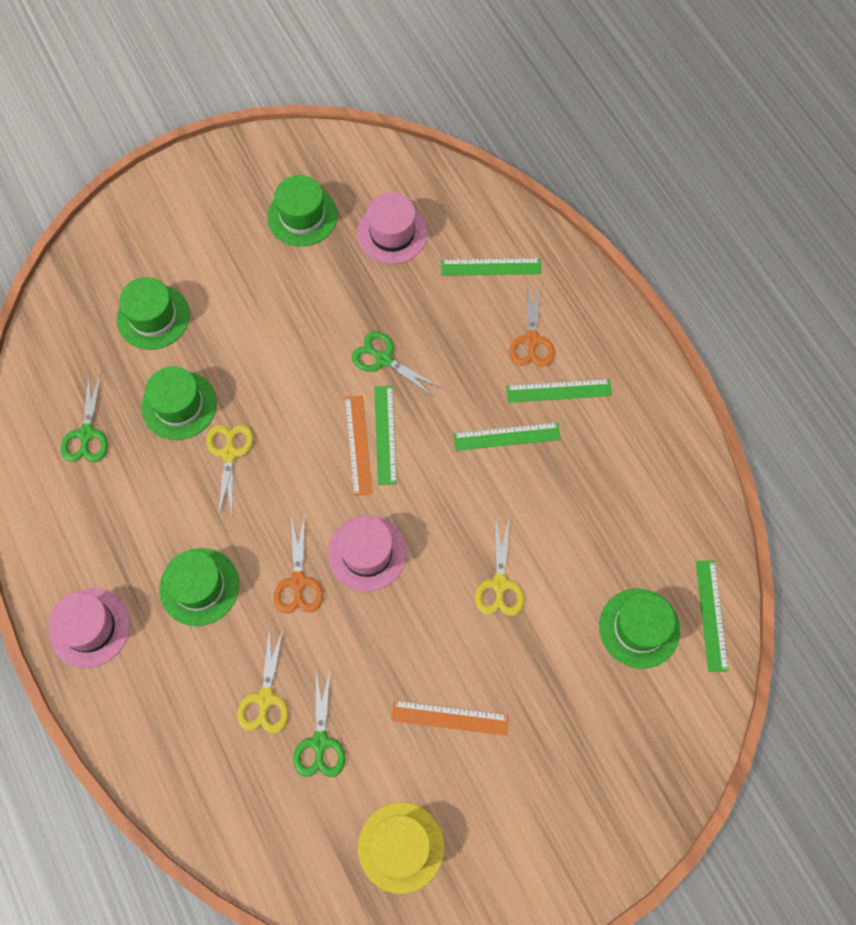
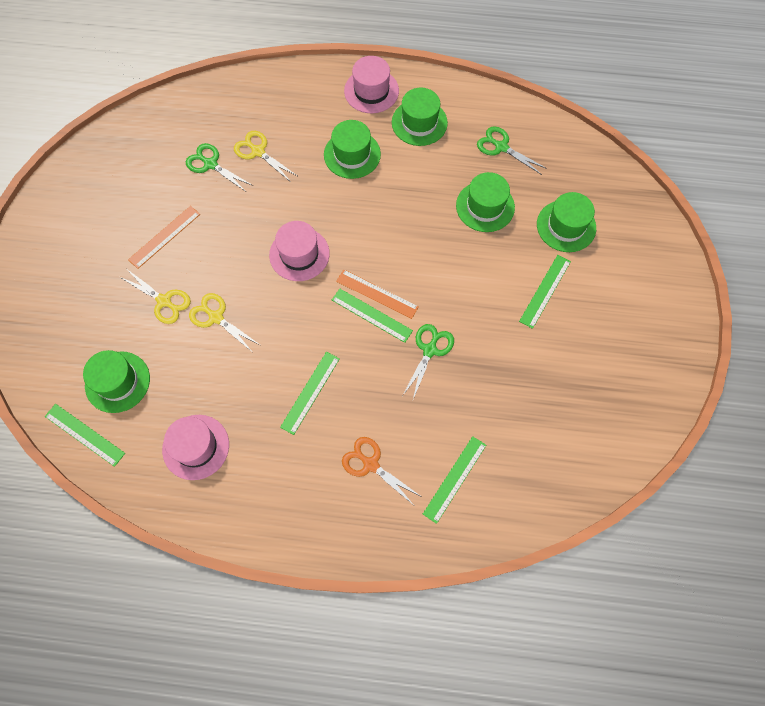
camera: 125 degrees right, 0 degrees up
yellow scissors [206,425,253,517] -> yellow scissors moved to [120,270,191,324]
green hat [267,175,338,247] -> green hat moved to [392,88,448,146]
orange scissors [274,514,323,614] -> none
green scissors [352,331,441,397] -> green scissors turned 45 degrees counterclockwise [403,324,454,399]
pink hat [357,192,428,264] -> pink hat moved to [162,415,229,480]
yellow hat [358,802,444,894] -> none
green ruler [506,379,612,403] -> green ruler moved to [519,255,571,329]

